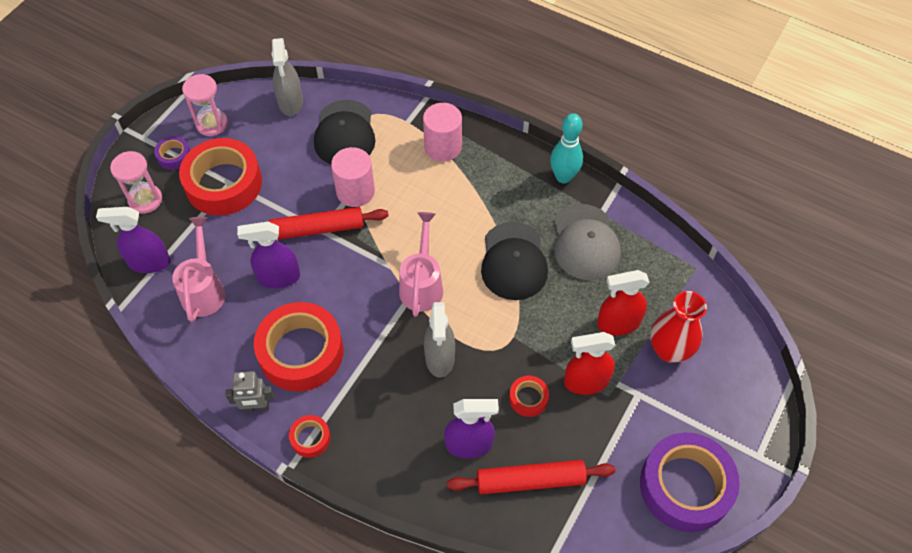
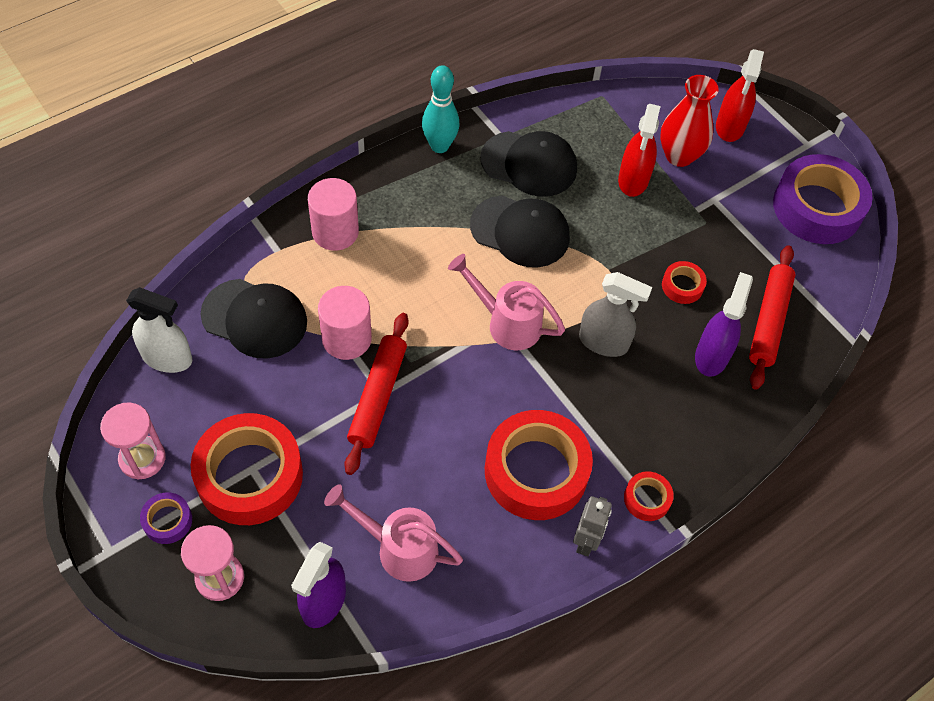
camera: 70 degrees left, 0 degrees up
purple spray bottle [237,222,300,288] -> none
grey spray bottle [272,38,303,116] -> white spray bottle [126,287,192,373]
grey cap [554,204,621,280] -> black cap [480,131,577,197]
red spray bottle [564,332,615,395] -> red spray bottle moved to [716,49,764,142]

